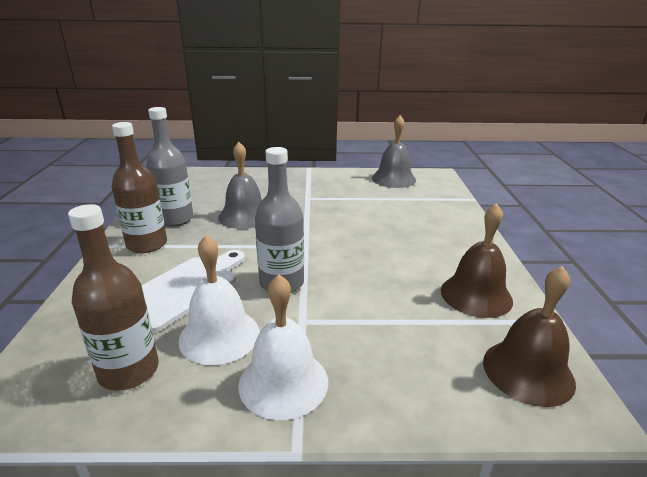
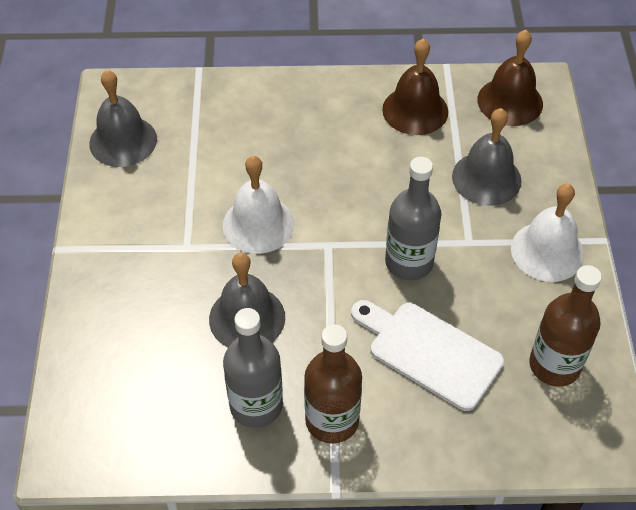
camera: 90 degrees left, 25 degrees up
white bell [178,235,260,365] -> white bell moved to [223,156,294,254]
none -> grey bell [452,108,522,206]

